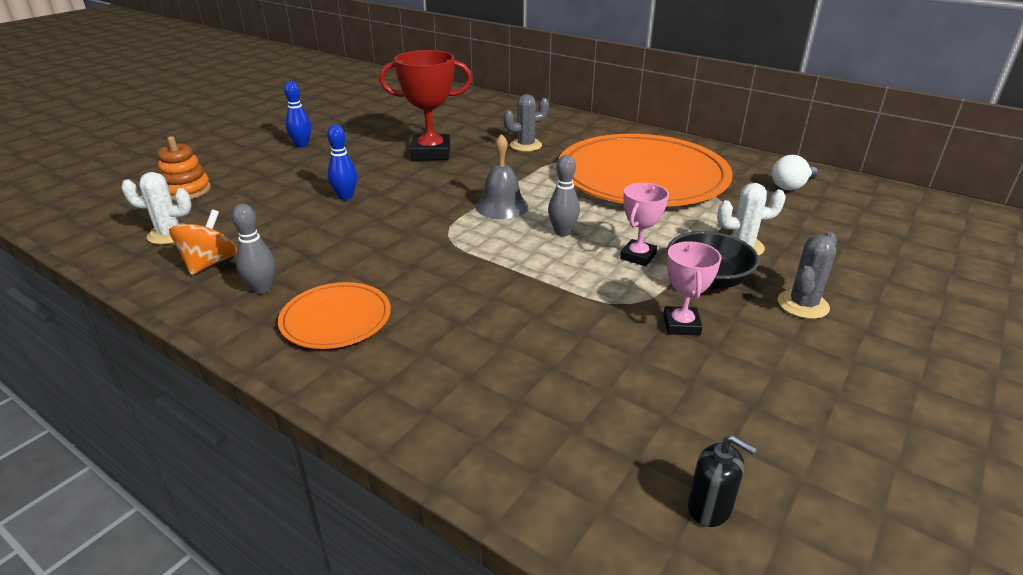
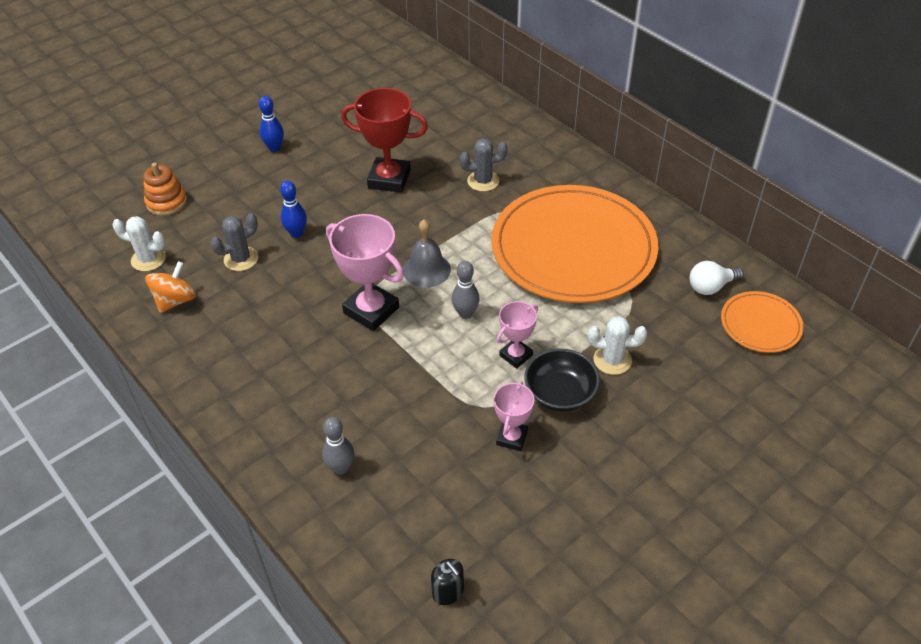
camera: 15 degrees right, 15 degrees up
grey bowling pin [232,204,275,294] -> grey bowling pin moved to [322,417,354,475]
orange plate [278,282,391,349] -> orange plate moved to [721,291,804,353]
grey cactus [778,232,837,319] -> grey cactus moved to [210,213,259,271]
none -> pink trophy [326,214,404,331]

